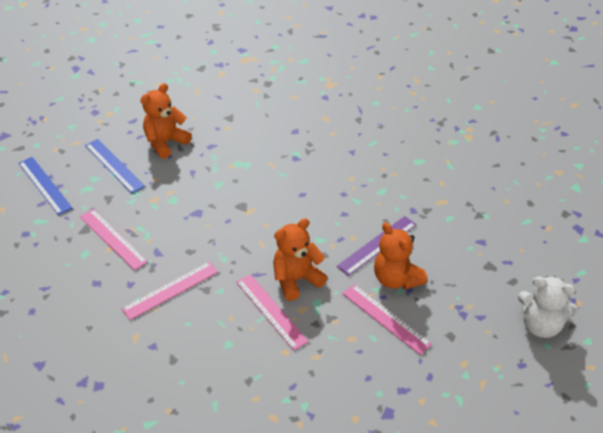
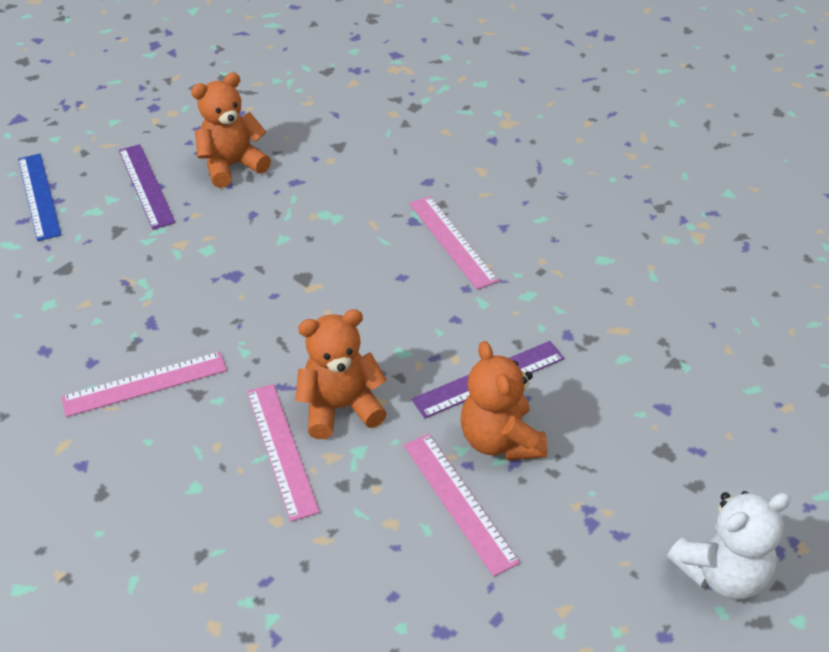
camera: 15 degrees right, 0 degrees up
pink ruler [80,209,148,271] -> pink ruler moved to [409,196,499,290]
blue ruler [85,139,145,193] -> purple ruler [119,144,176,229]
white teddy bear [518,276,578,338] -> white teddy bear turned 60 degrees counterclockwise [667,491,791,600]

